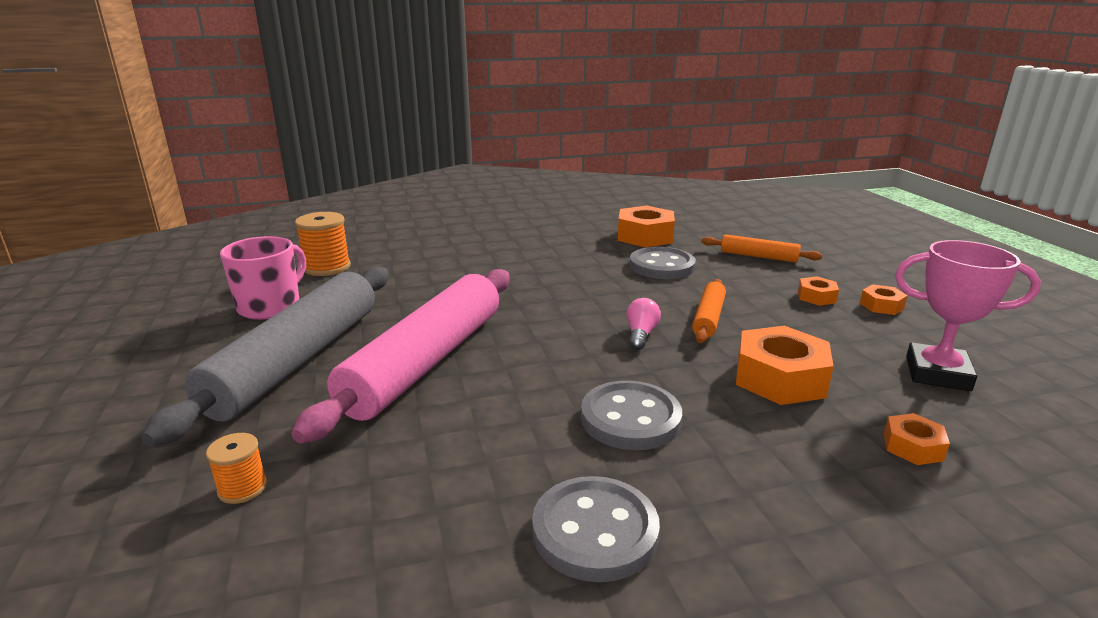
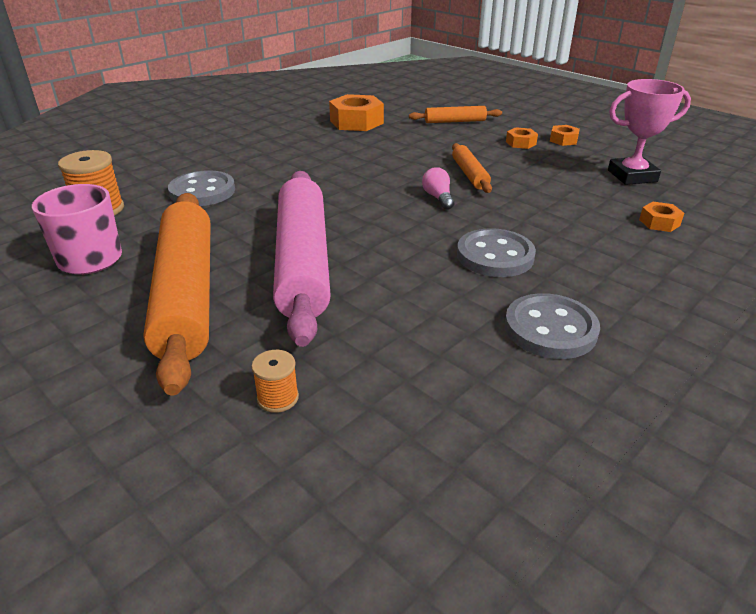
camera: 30 degrees left, 10 degrees up
grey rolling pin [141,266,389,447] -> orange rolling pin [143,193,210,395]
grey button [630,247,696,279] -> grey button moved to [168,170,235,206]
orange nut [736,326,834,405] -> none

